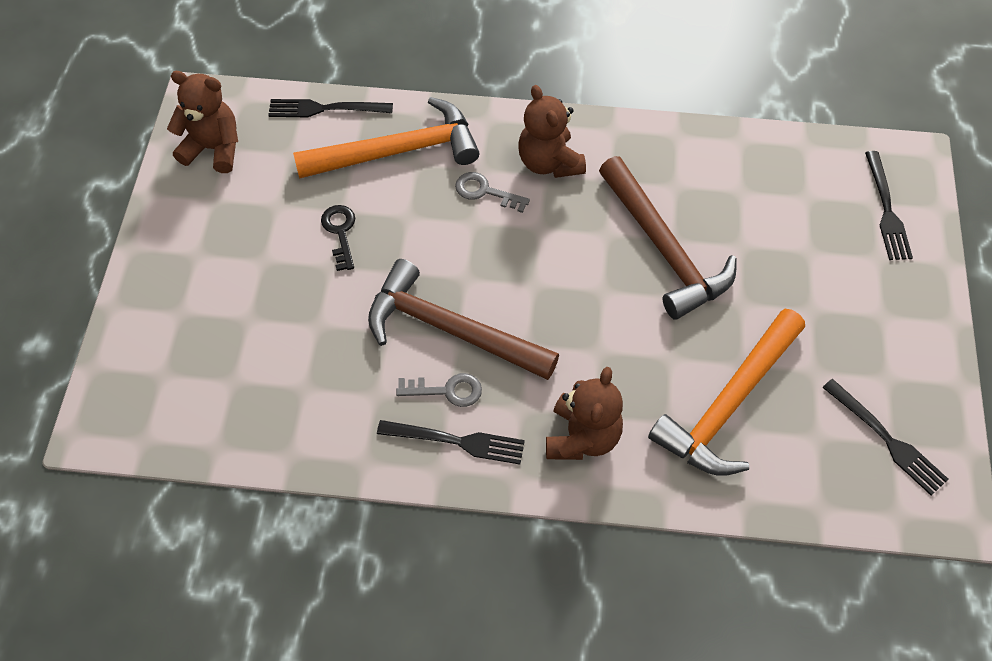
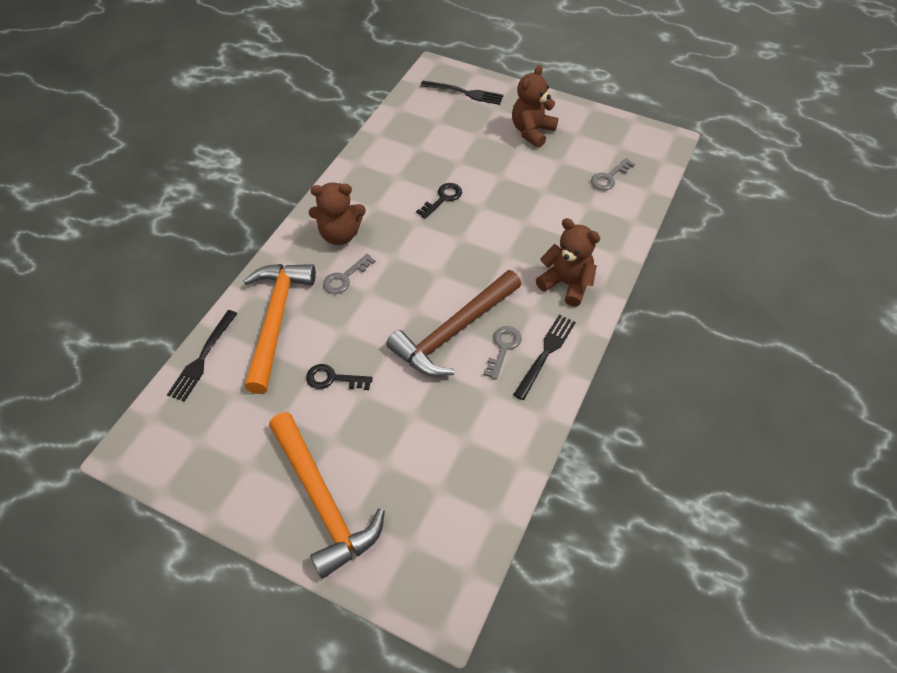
camera: 70 degrees left, 5 degrees down
brown teddy bear [167,71,238,173] -> brown teddy bear moved to [512,65,558,148]
brown hammer [599,156,737,320] -> black key [416,183,462,219]
orange hammer [648,309,805,476] -> orange hammer moved to [269,412,385,579]
black fork [822,379,949,495] -> none
none -> grey key [591,158,635,191]

